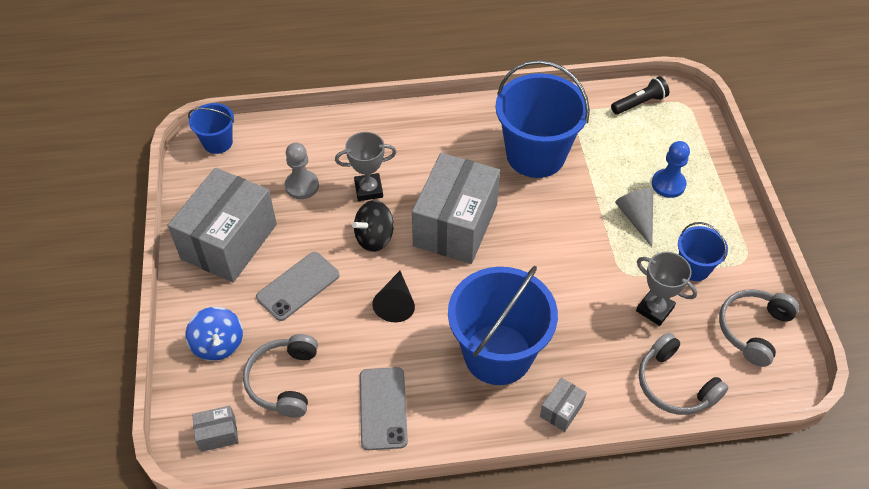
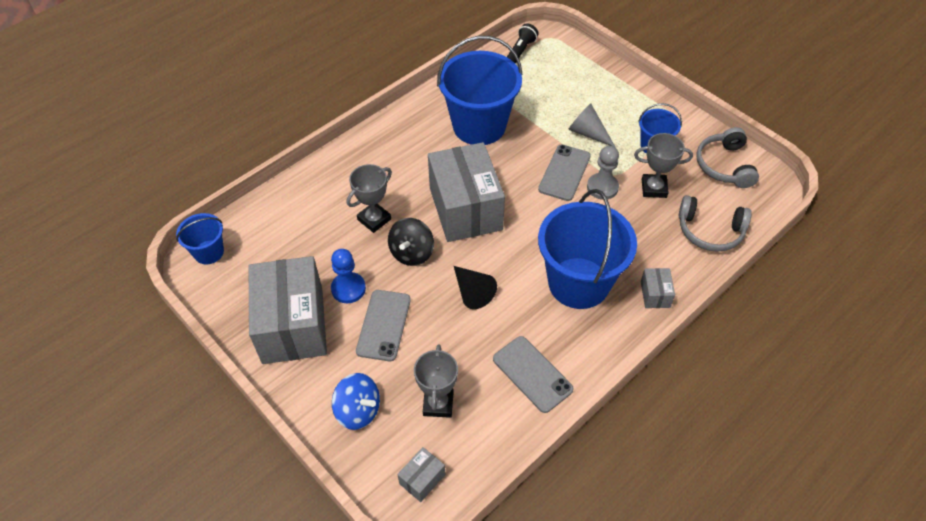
camera: 35 degrees left, 0 degrees up
grey headphones [243,334,318,418] -> grey trophy [414,345,458,418]
grey pawn [285,142,319,199] -> grey pawn moved to [587,146,619,200]
blue pawn [652,141,690,198] -> blue pawn moved to [331,249,366,303]
none -> grey phone [538,145,591,201]

